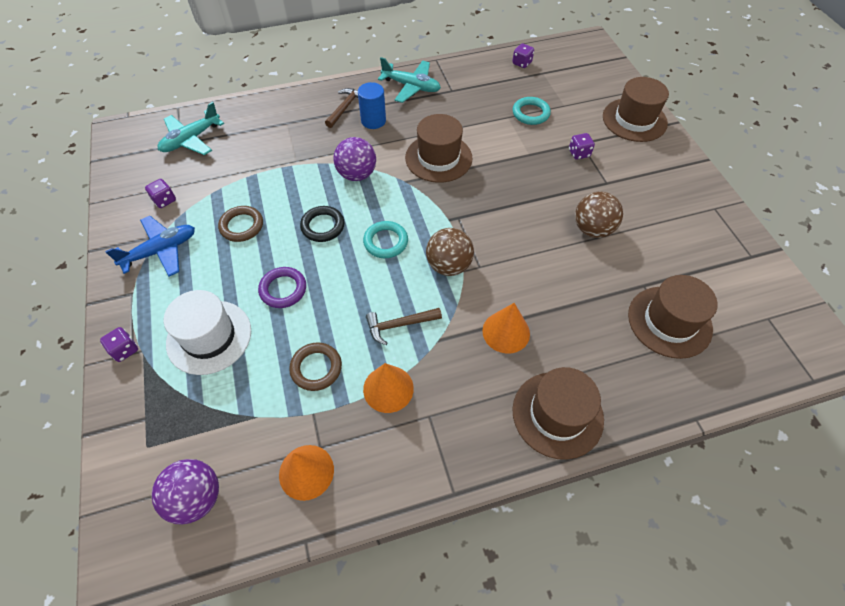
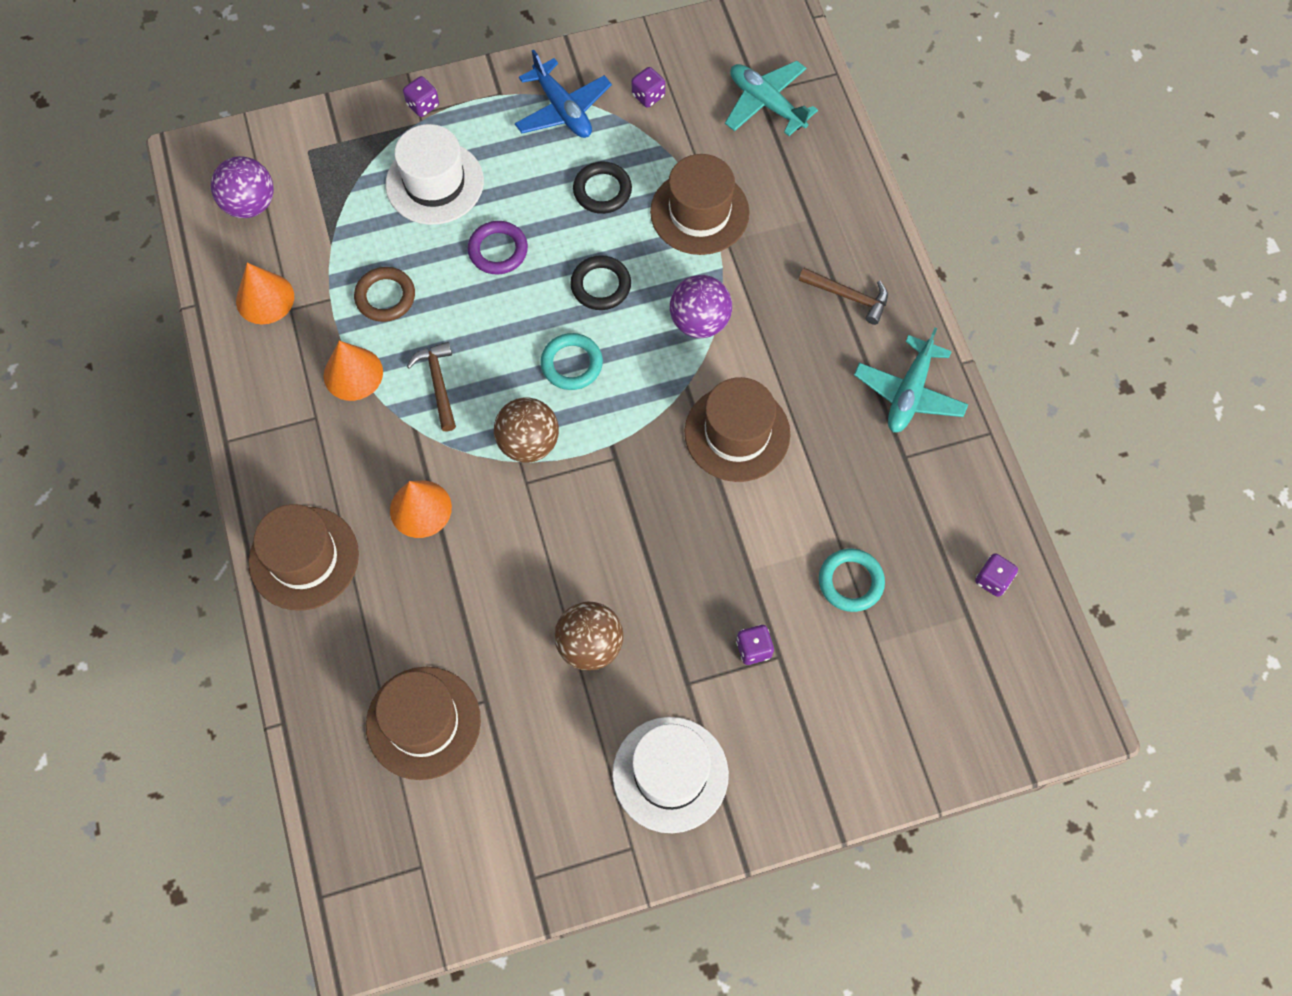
camera: 90 degrees right, 10 degrees up
brown ring [218,206,263,242] -> black ring [573,161,632,214]
blue cylinder [358,82,386,129] -> none
brown hat [603,77,669,142] -> brown hat moved to [650,154,750,255]
none -> white hat [612,717,729,833]

